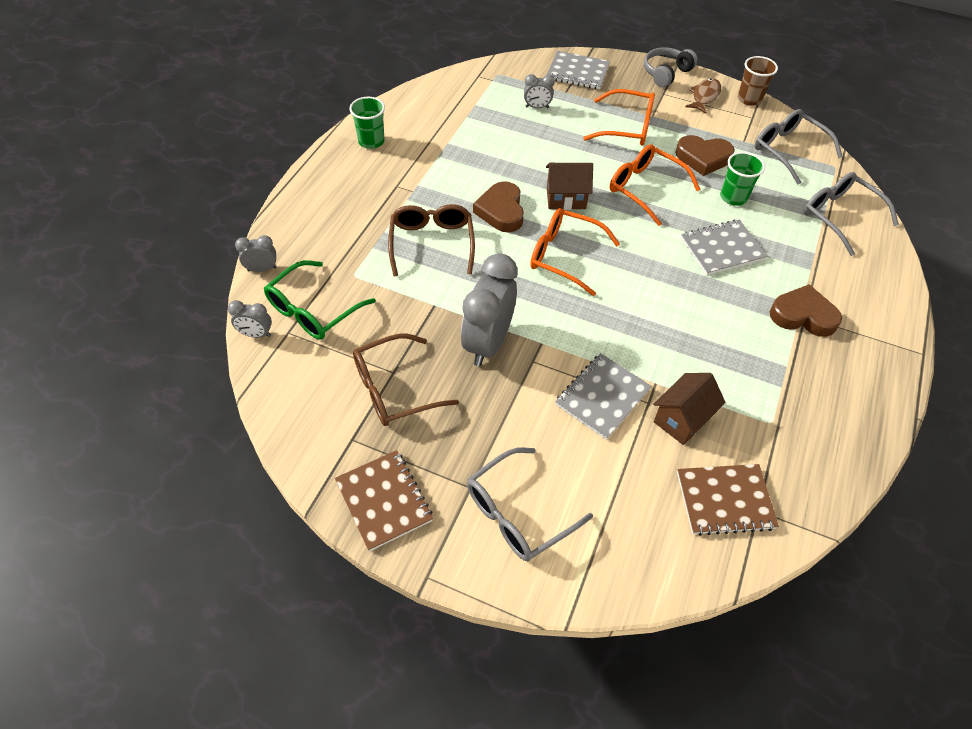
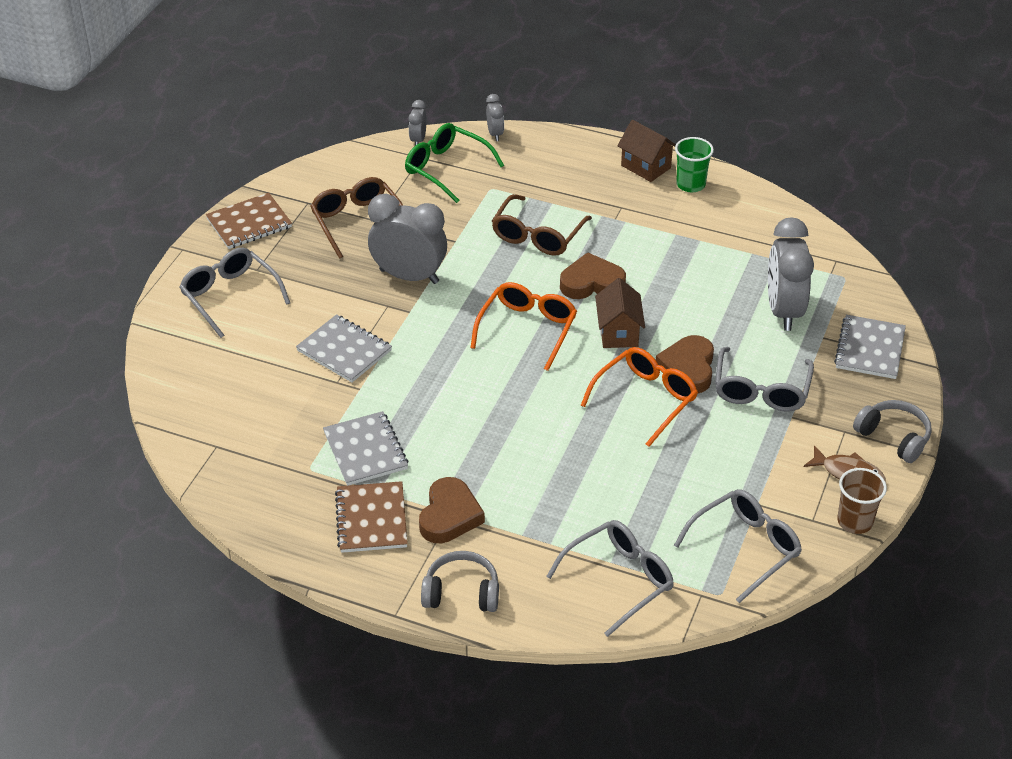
camera: 90 degrees right, 10 degrees down
brown glasses [388,204,475,277] -> brown glasses turned 120 degrees clockwise [492,194,592,256]
grey clock [524,74,555,108] -> grey clock [768,217,814,331], size x2.13
orange glasses [583,89,655,146] -> grey glasses [715,347,814,412]
brown house [653,373,726,445] -> brown house moved to [617,120,676,182]
brown heart [675,135,735,176] -> brown heart moved to [656,335,714,394]
brown notebook [677,464,779,536] -> brown notebook moved to [335,481,408,553]
grey notebook [681,220,768,275] -> grey notebook moved to [323,411,408,486]
green cup [720,152,765,206] -> none
none -> grey headphones [421,551,499,612]

